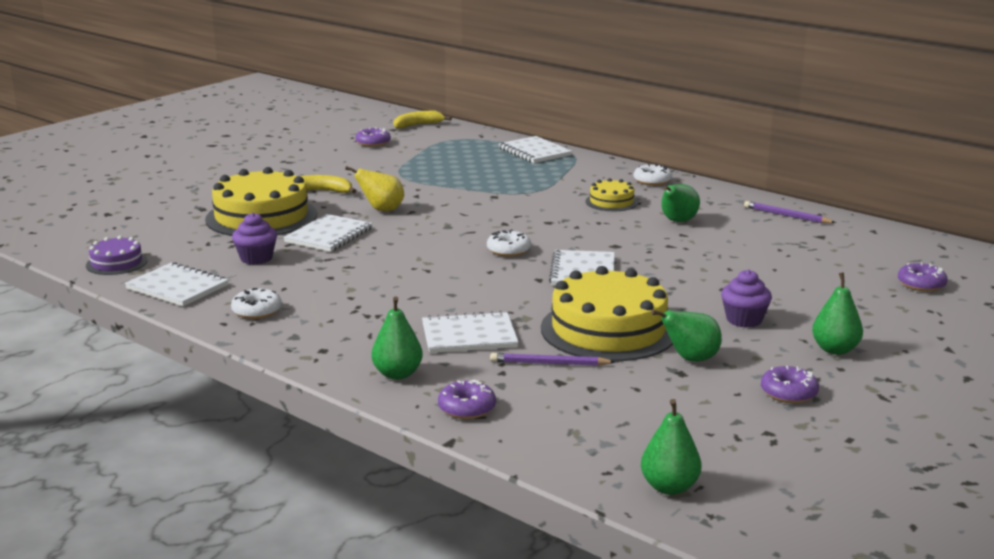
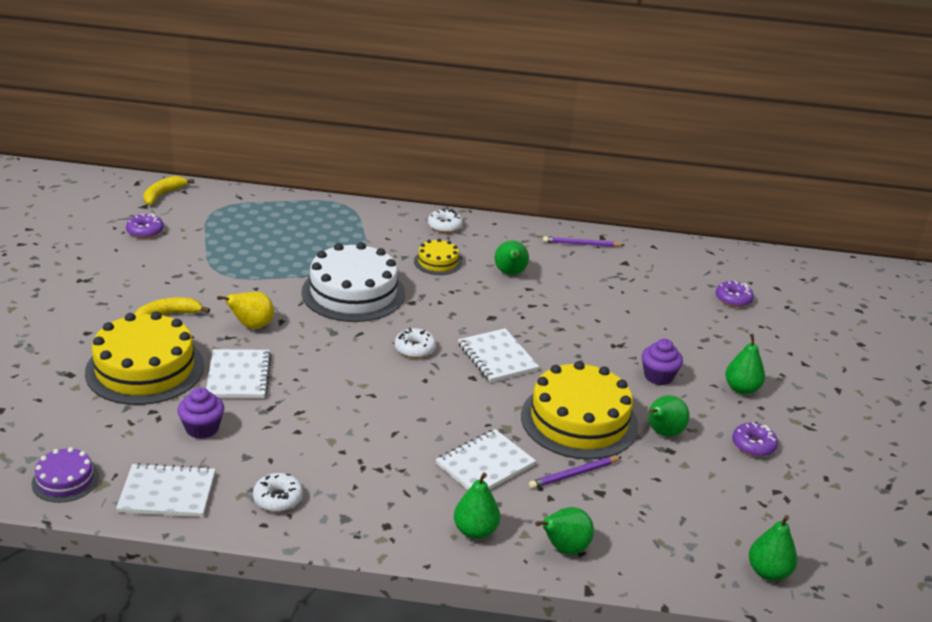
camera: 35 degrees left, 10 degrees up
purple donut [438,379,496,419] -> green pear [535,507,594,555]
white notebook [499,136,572,163] -> none
none -> white cake [301,242,405,322]

